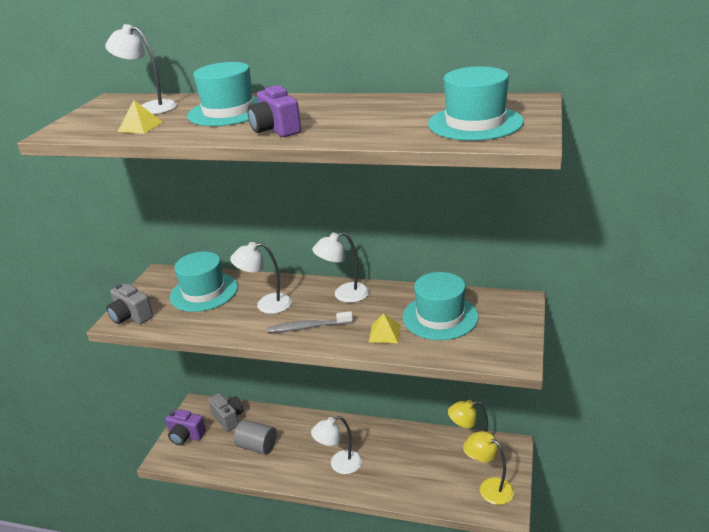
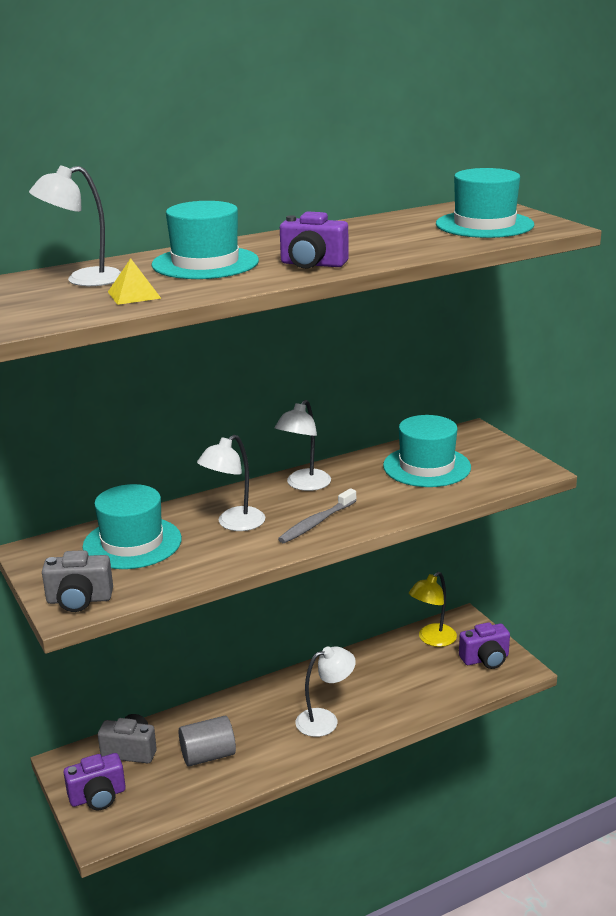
camera: 45 degrees left, 5 degrees down
white lamp [311,416,362,474] -> white lamp turned 135 degrees counterclockwise [296,646,356,737]
yellow pyramid [369,313,401,343] -> none
yellow lamp [467,431,514,505] -> purple camera [459,622,510,669]

